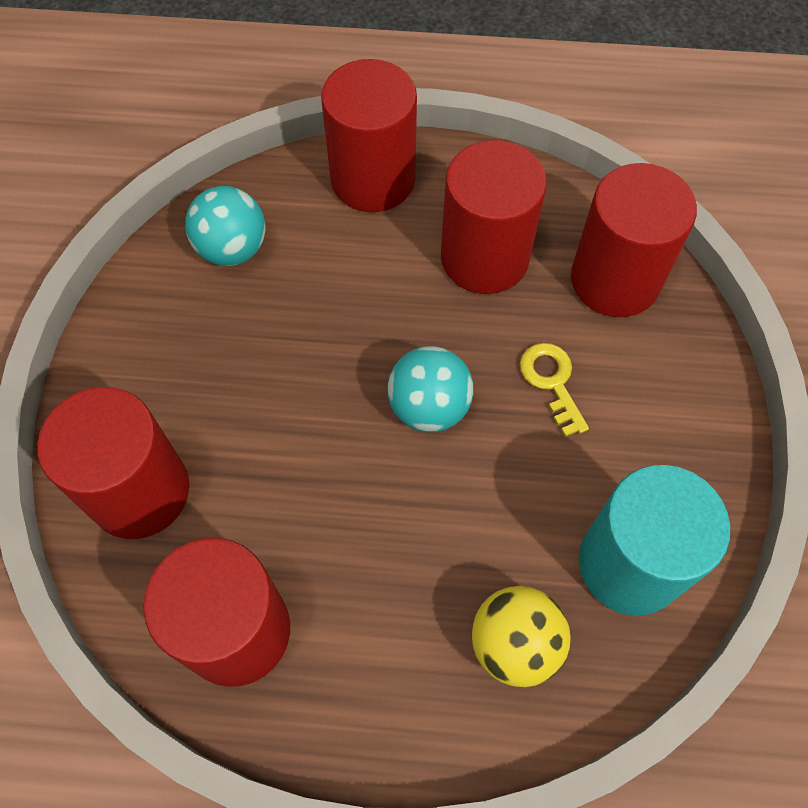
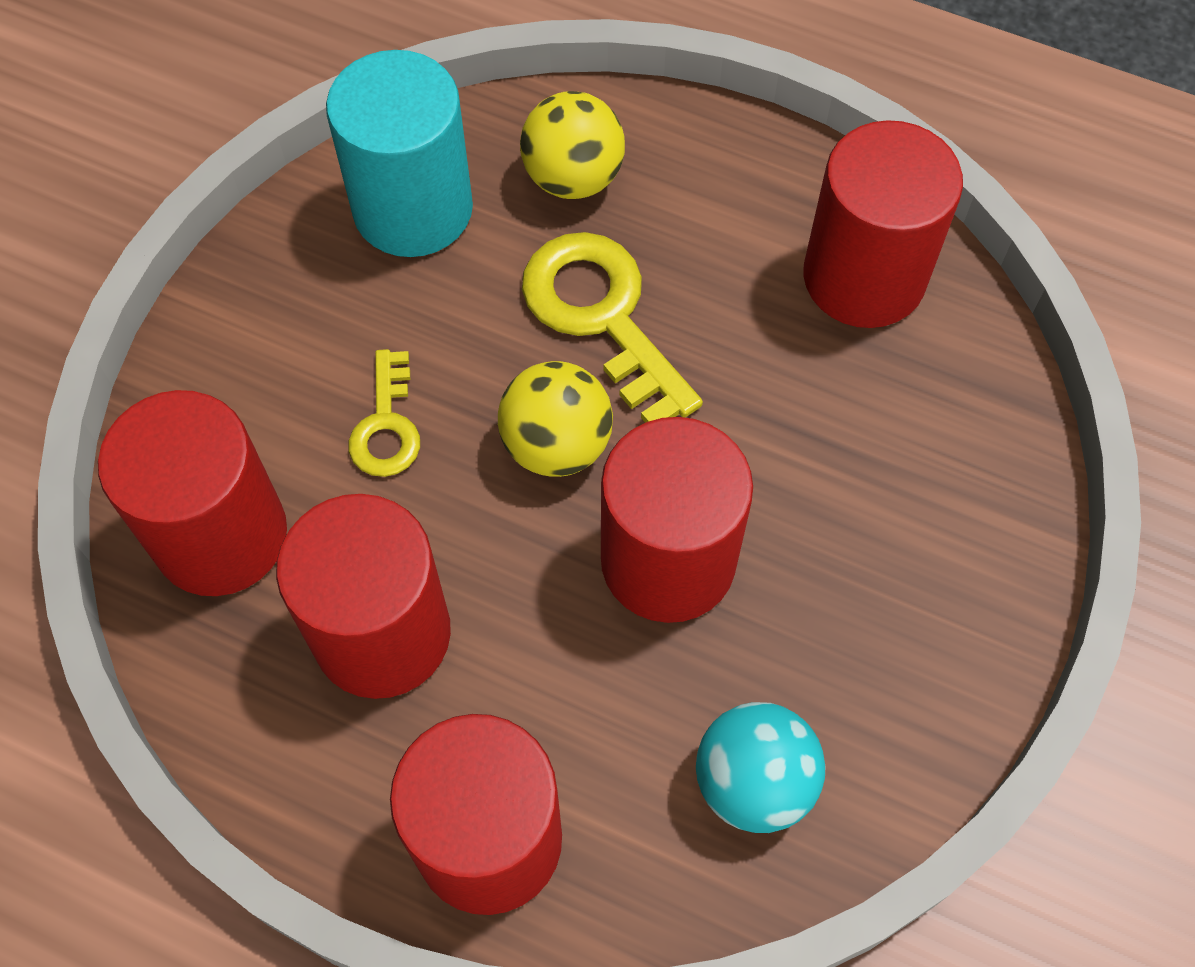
camera: 160 degrees left, 0 degrees up
red cylinder [37,387,189,539] -> red cylinder moved to [601,417,753,623]
turquoise ball [387,346,474,432] -> yellow ball [498,361,613,477]
none -> yellow key [522,232,703,423]

